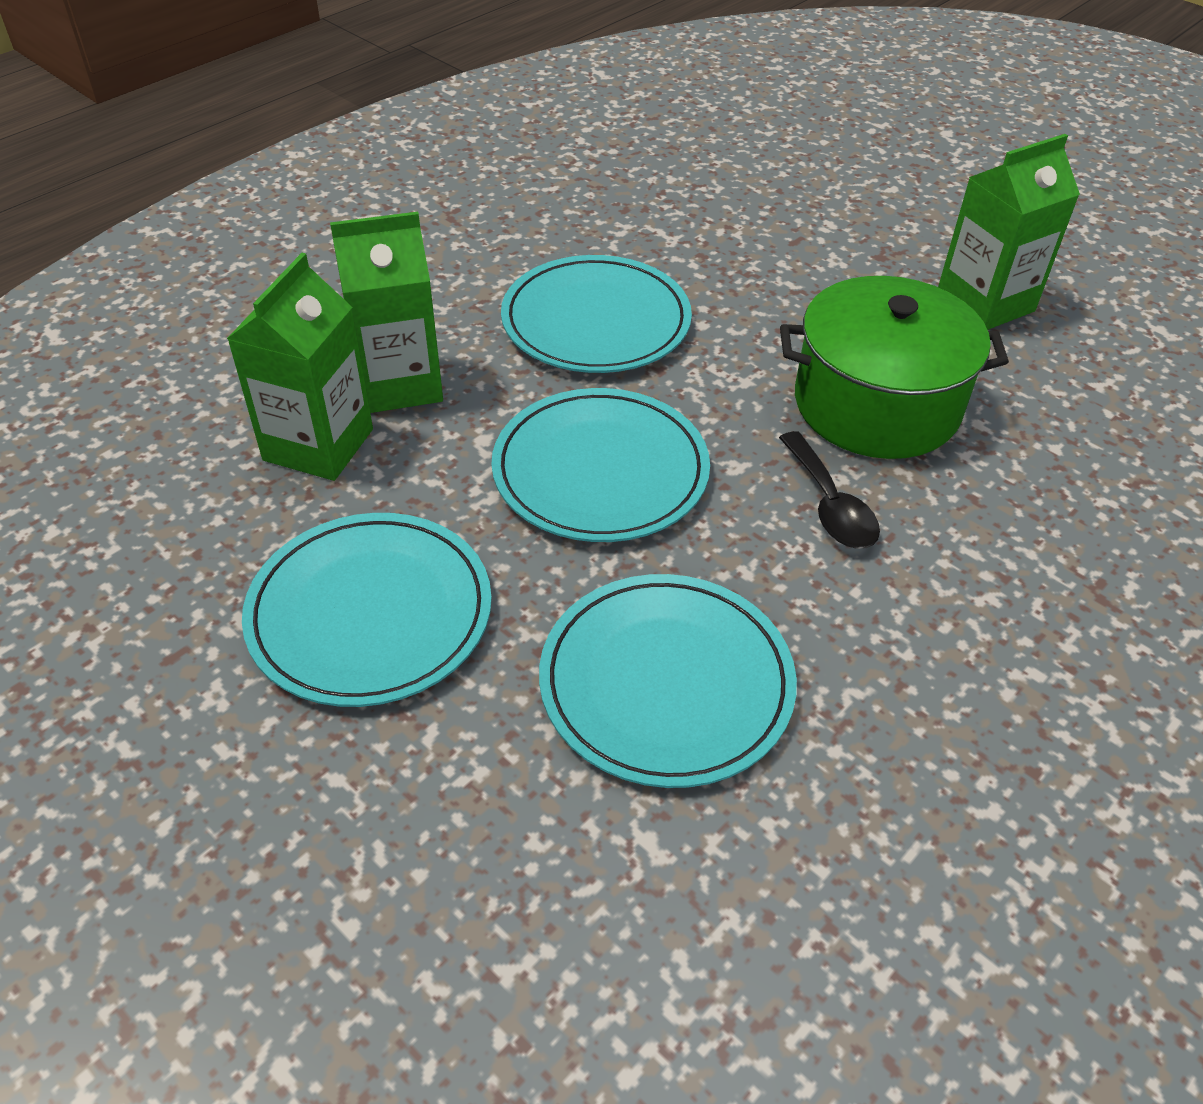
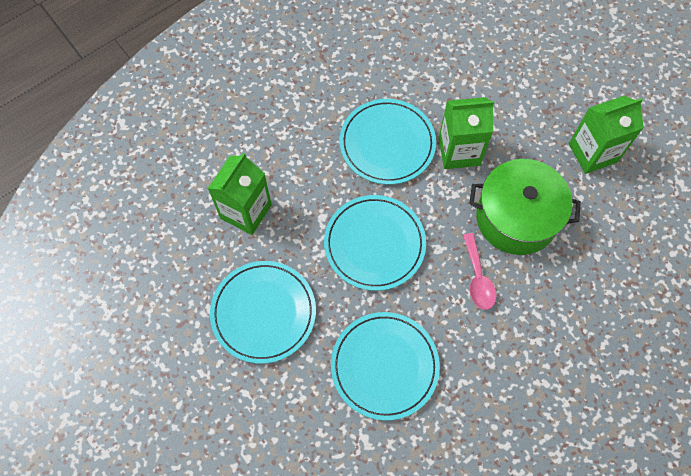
camera: 10 degrees right, 20 degrees up
green carton [330,212,443,413] -> green carton moved to [439,97,494,169]
black spoon [779,431,880,549] -> pink spoon [463,233,496,310]

